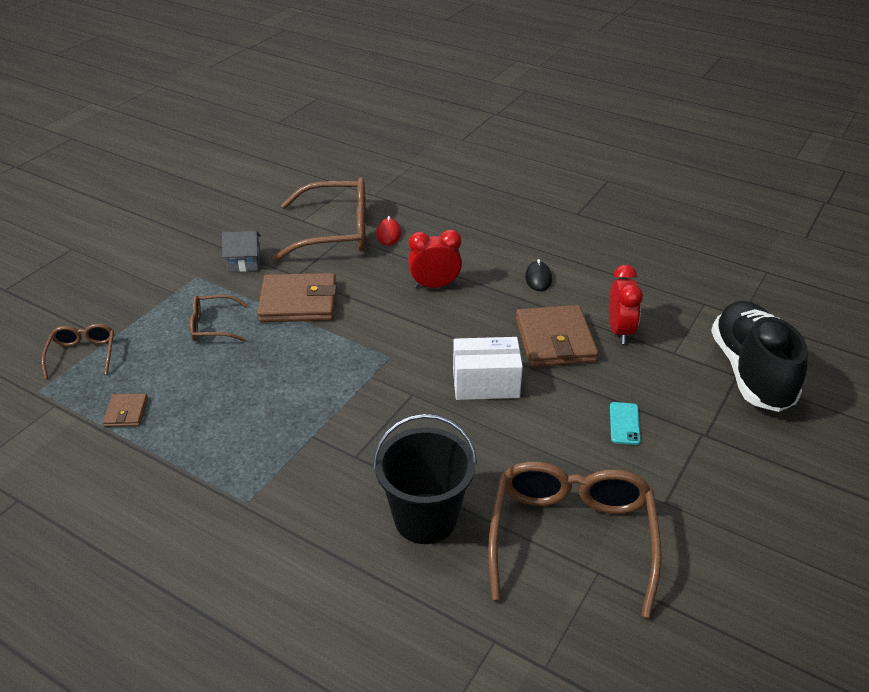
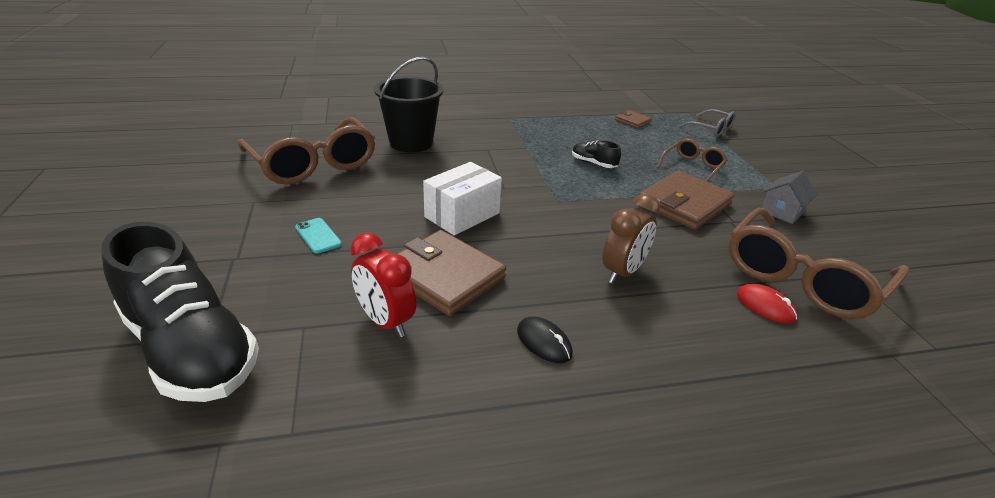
camera: 135 degrees right, 5 degrees down
brown glasses [41,324,114,379] -> grey glasses [678,109,736,137]
red clock [408,229,462,288] -> brown clock [602,194,660,284]
none -> black shoe [572,140,621,168]

